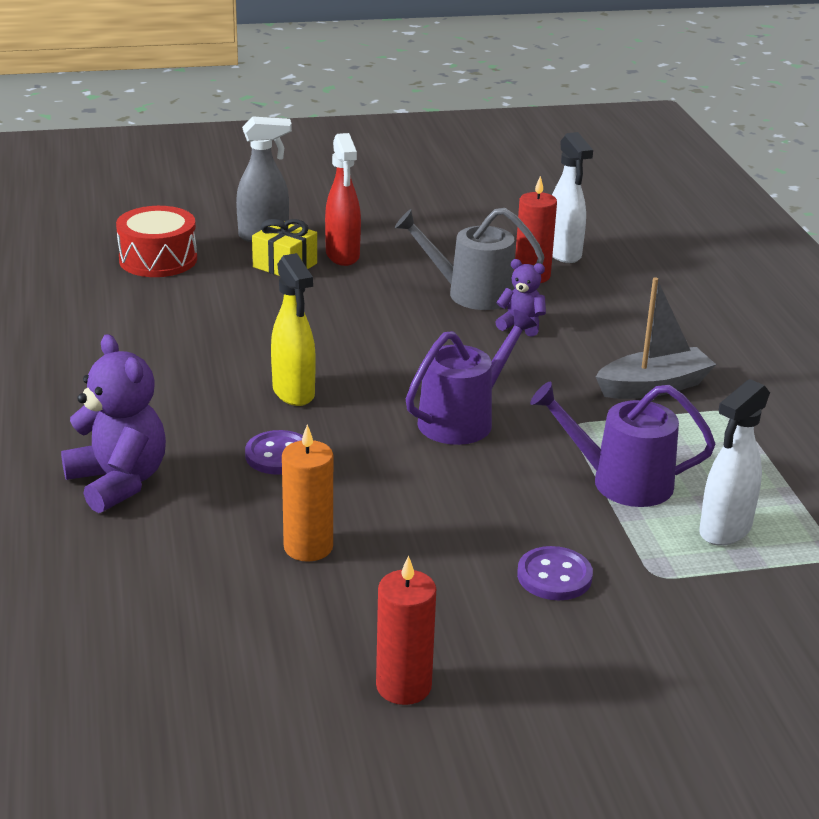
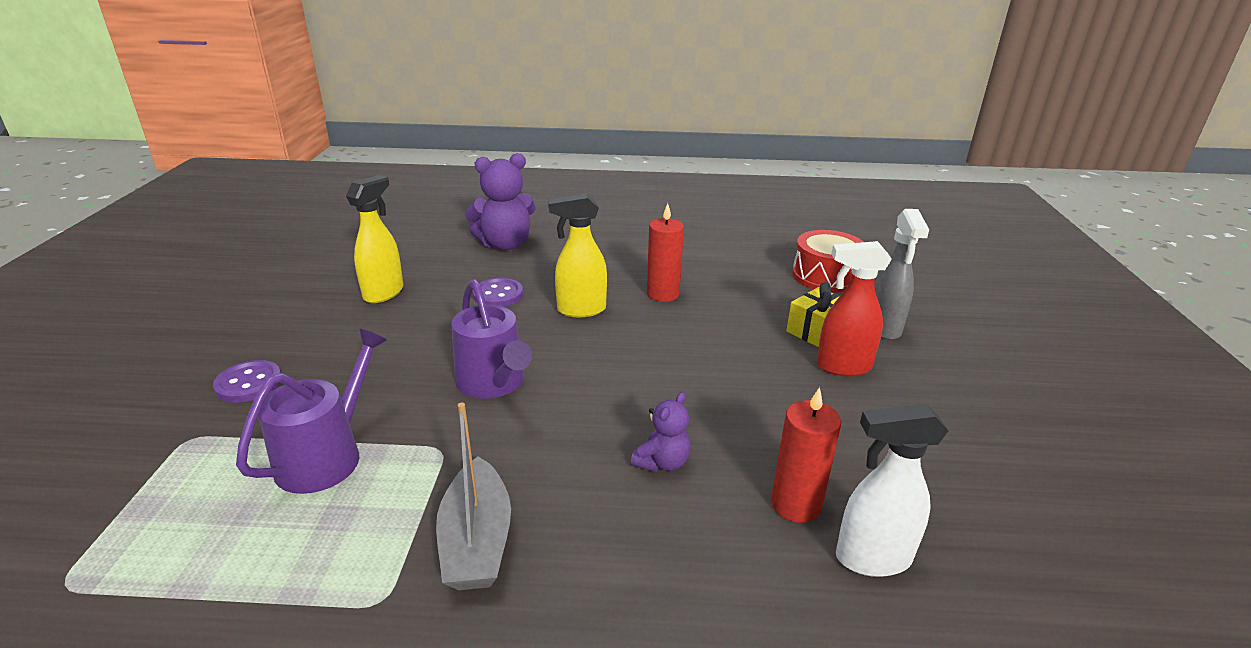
camera: 105 degrees right, 0 degrees up
orange candle [282,424,333,562] -> yellow spray bottle [346,175,403,303]
red candle [376,555,436,705] -> red candle moved to [647,203,684,302]
grey watering can [395,208,545,310] -> none
white spray bottle [699,379,770,546] -> none

